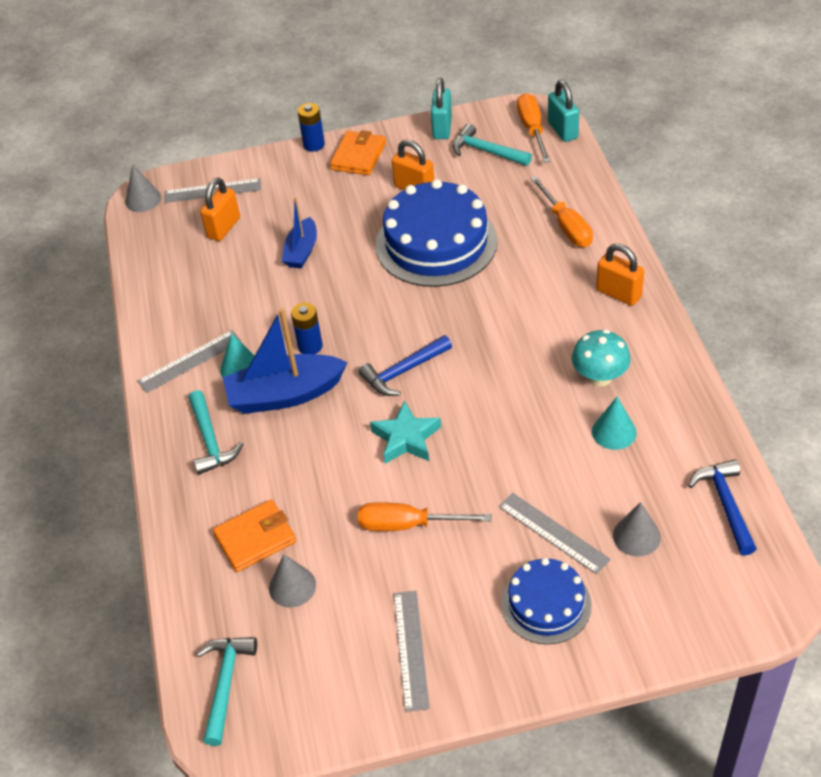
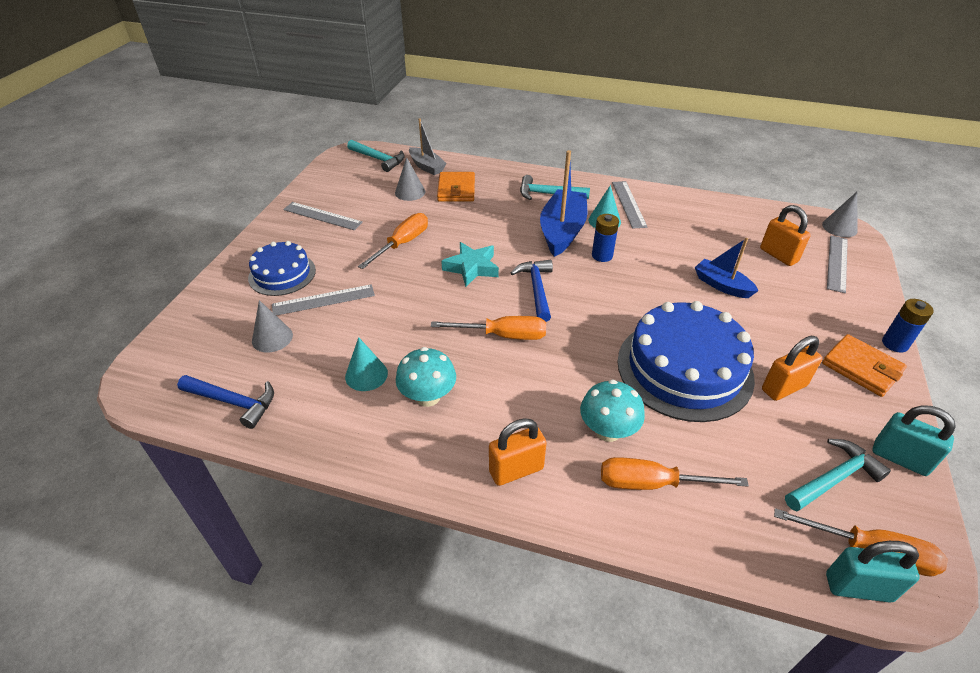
camera: 115 degrees right, 5 degrees down
none -> grey boat [409,118,447,175]
none -> orange screwdriver [431,316,546,340]
none -> turquoise mushroom [580,379,645,442]

